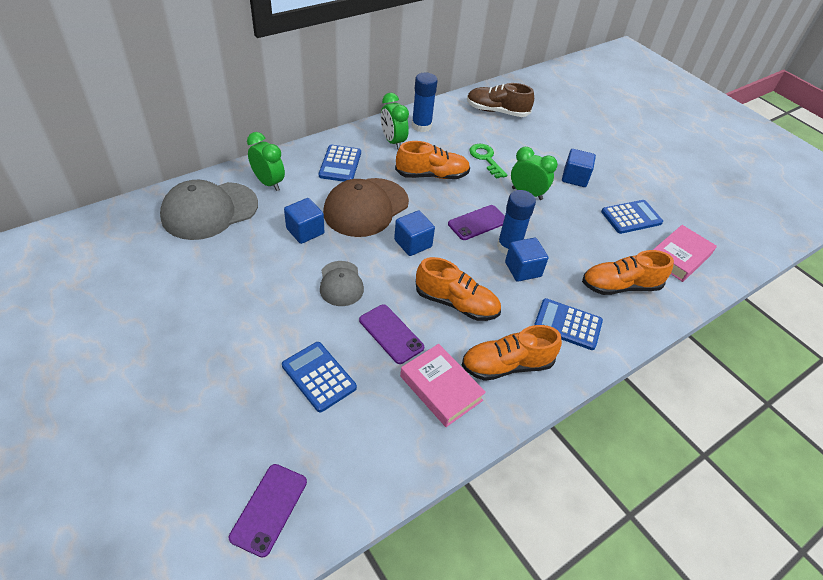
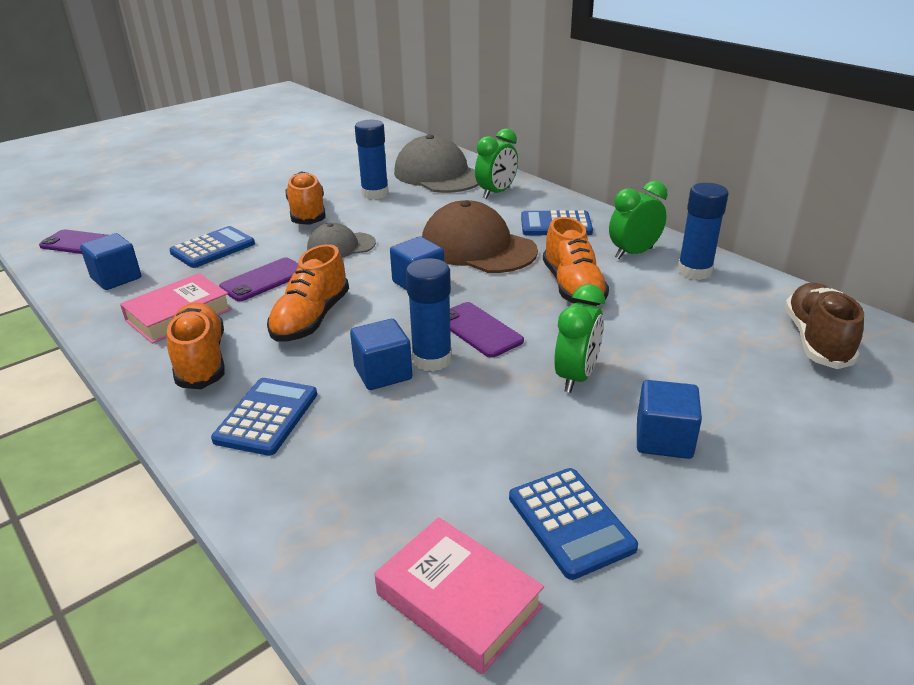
camera: 90 degrees right, 15 degrees down
blue cube [284,198,324,244] -> blue cube moved to [80,233,141,290]
green key [469,144,507,179] -> none
orange shoe [582,250,674,295] -> orange shoe moved to [286,171,326,225]
none -> blue glue stick [355,120,389,199]

